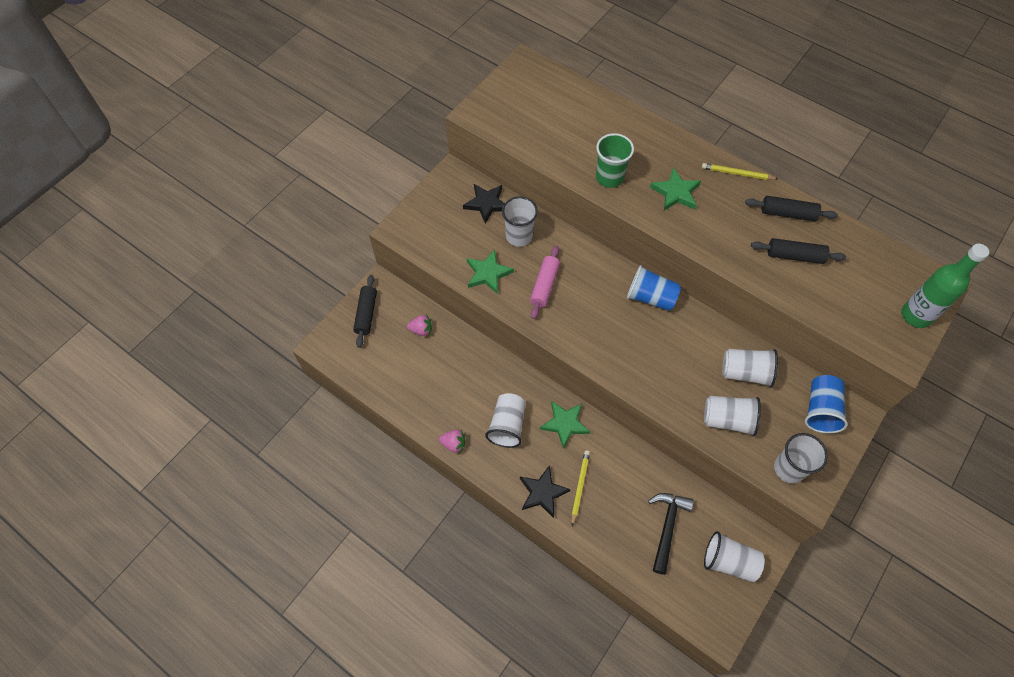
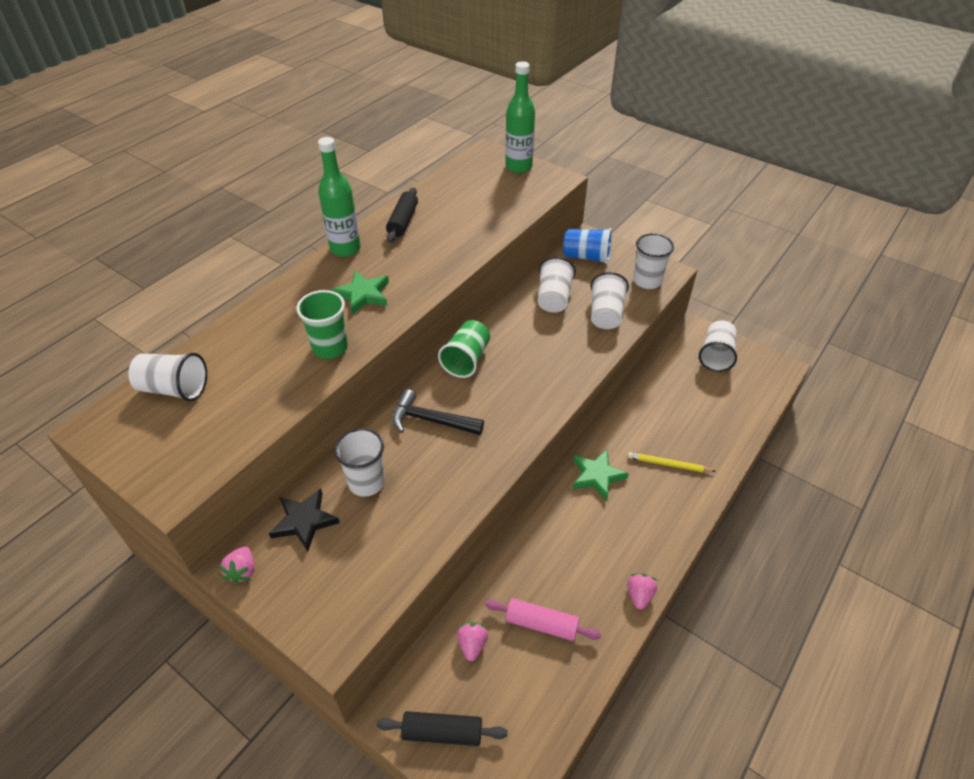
camera: 90 degrees left, 15 degrees down
green star [467,249,514,294] -> none
white cup [485,393,526,448] -> white cup moved to [128,353,207,402]
black star [520,466,571,518] -> none
pink rolling pin [530,246,560,319] -> pink rolling pin moved to [485,598,601,641]
blue cup [627,265,681,311] -> green cup [438,320,490,378]
black hammer [648,493,694,575] -> black hammer moved to [392,389,484,435]
yellow pencil [702,163,778,180] -> green bottle [318,137,361,257]
black rolling pin [751,238,846,264] -> none
none -> pink strawberry [219,546,254,584]

